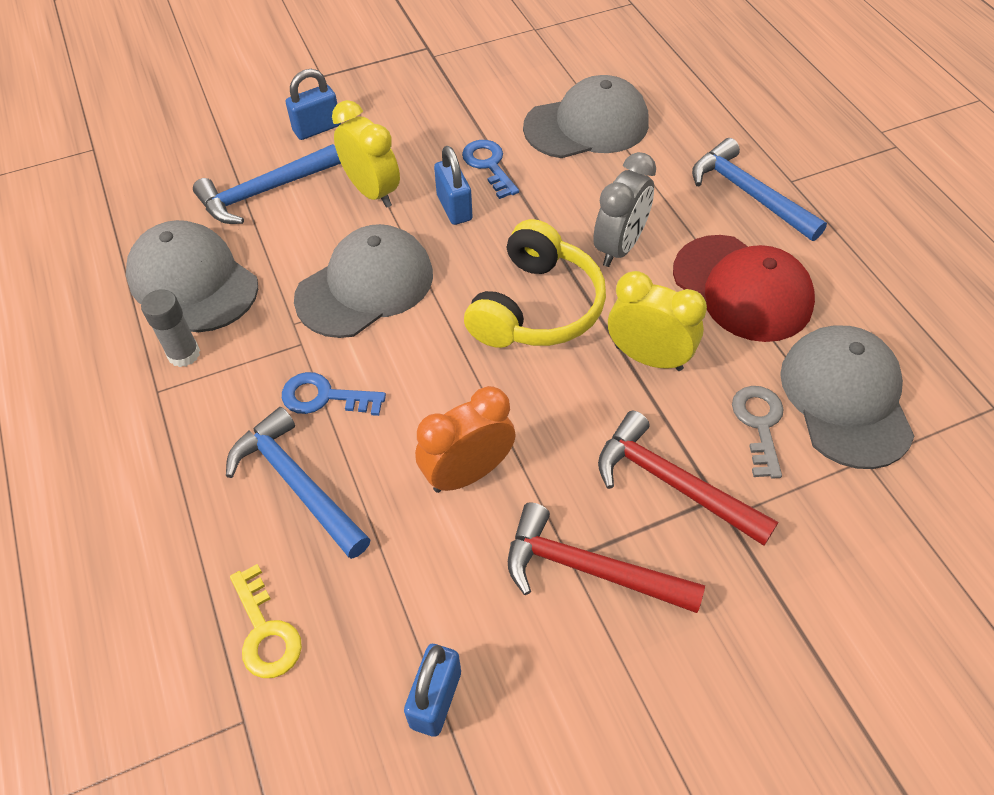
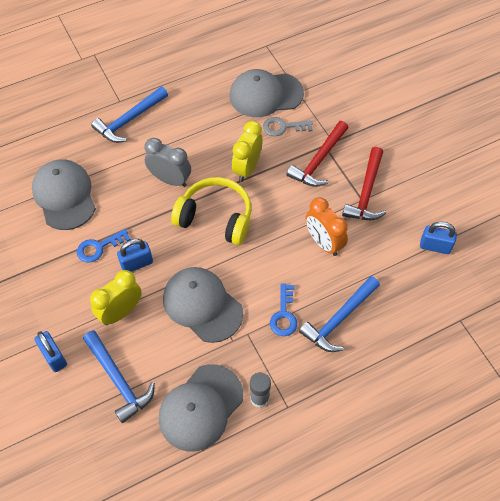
camera: 95 degrees left, 5 degrees up
yellow key [230,564,302,678] -> none
red cap [673,235,815,342] -> none

